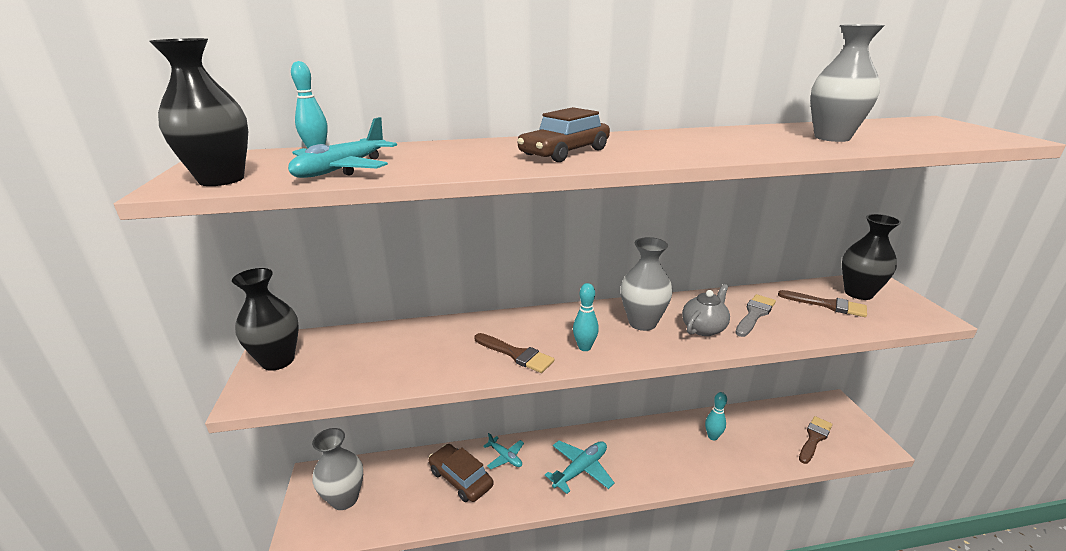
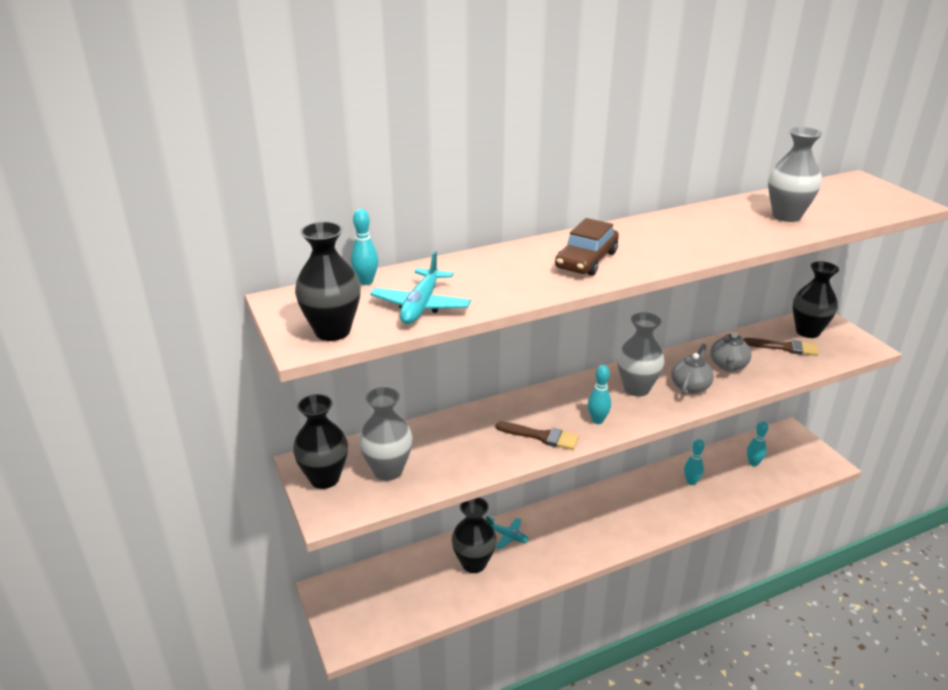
camera: 15 degrees left, 5 degrees up
grey vase [312,428,363,510] -> grey vase moved to [359,387,413,481]
brown car [429,444,494,502] -> black vase [452,497,497,573]
turquoise plane [545,441,615,494] -> none
grey brush [735,294,776,337] -> grey teapot [710,331,752,372]
brown brush [799,416,832,464] -> none
none -> turquoise bowling pin [747,421,768,467]

